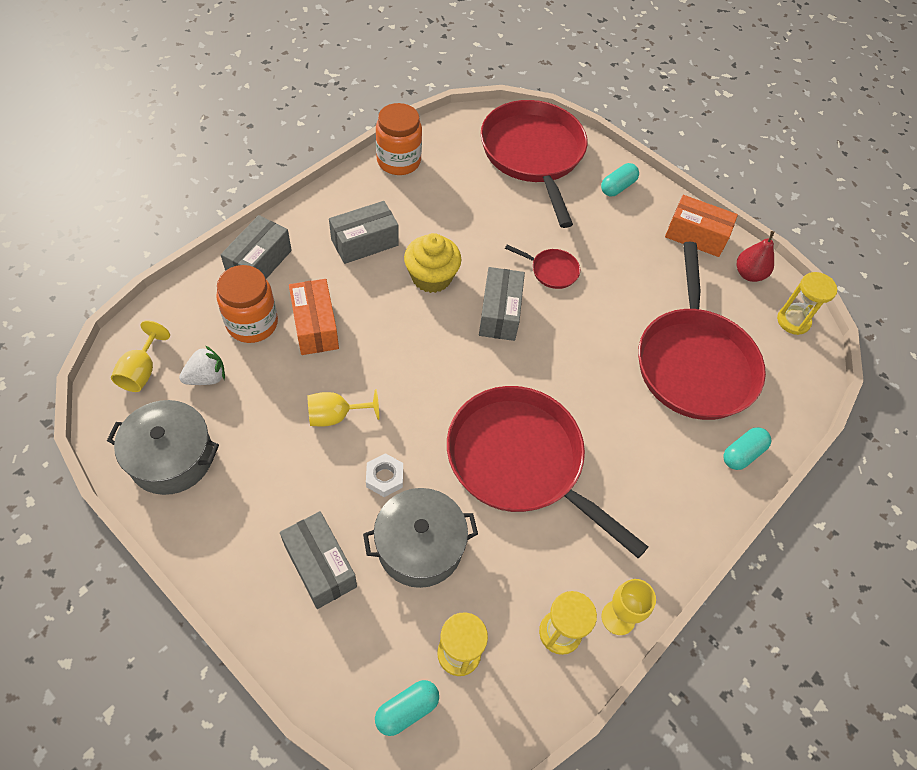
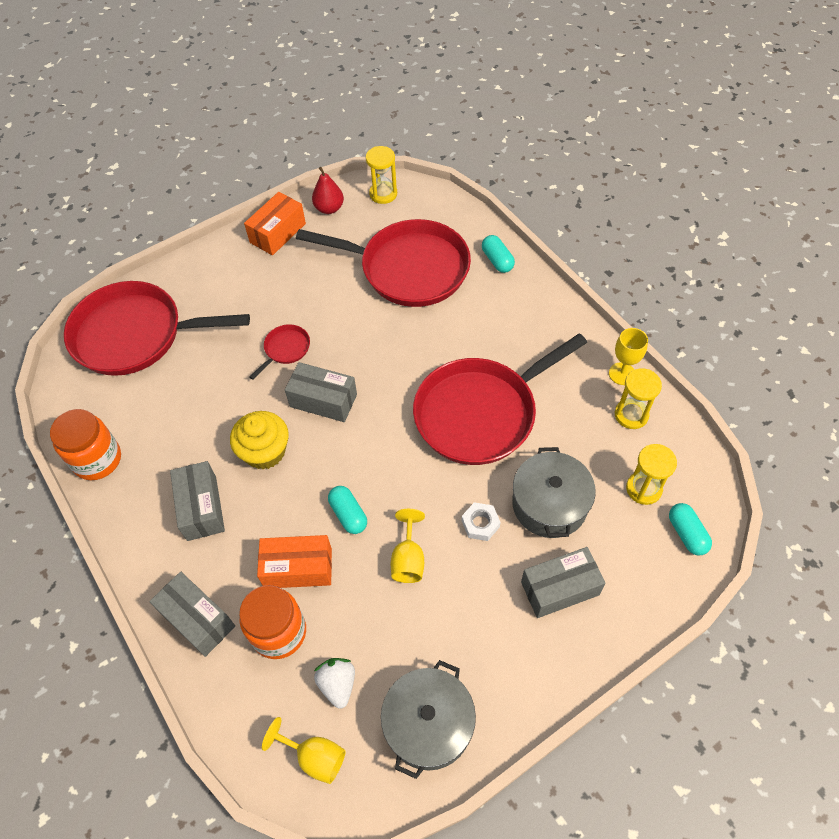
camera: 70 degrees left, 0 degrees up
turquoise capsule [601,163,639,196] -> turquoise capsule moved to [328,486,367,534]

